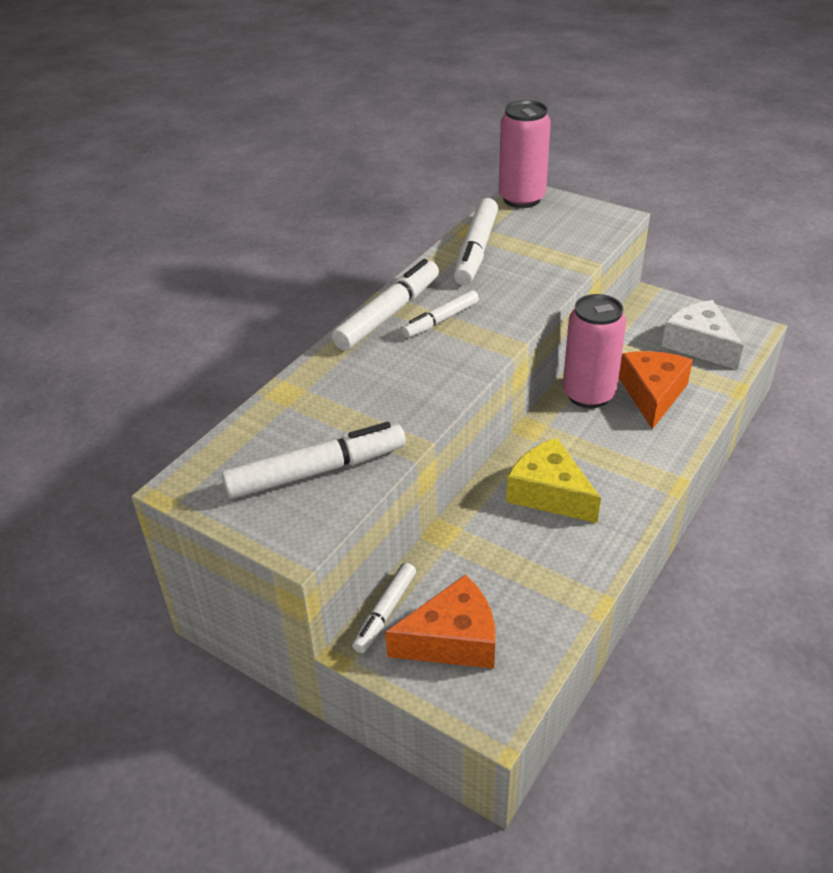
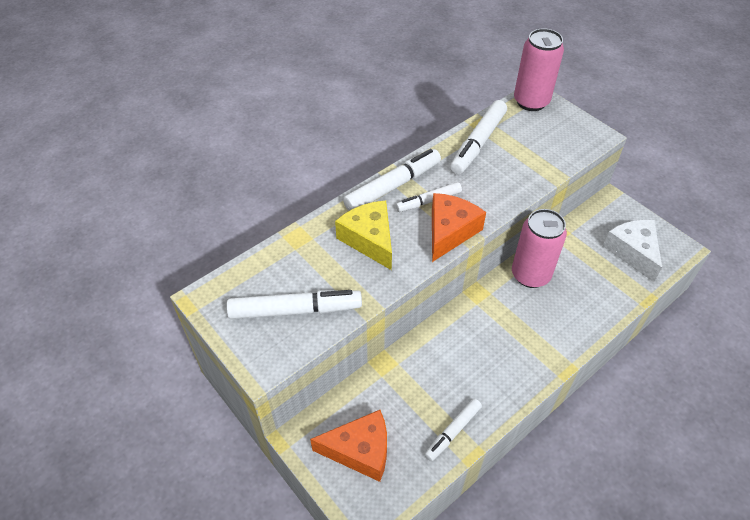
camera: 15 degrees right, 10 degrees up
white marker [352,563,416,653] -> white marker moved to [425,398,482,461]
yellow cheese [506,438,601,523] -> yellow cheese moved to [335,200,392,270]
orange cheese [619,351,693,429] -> orange cheese moved to [432,193,486,262]

